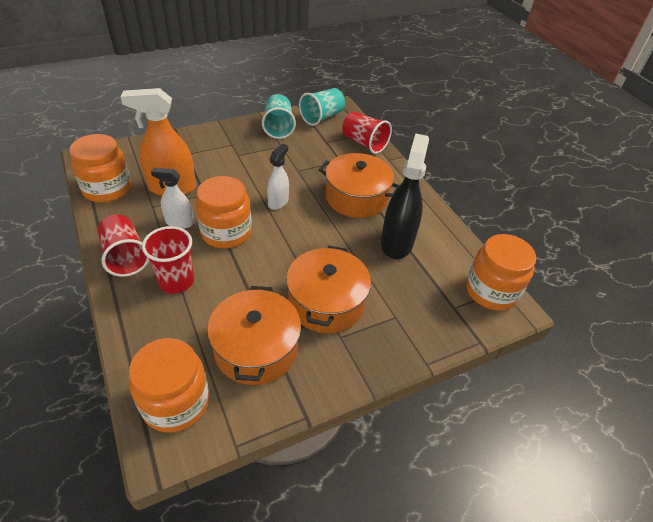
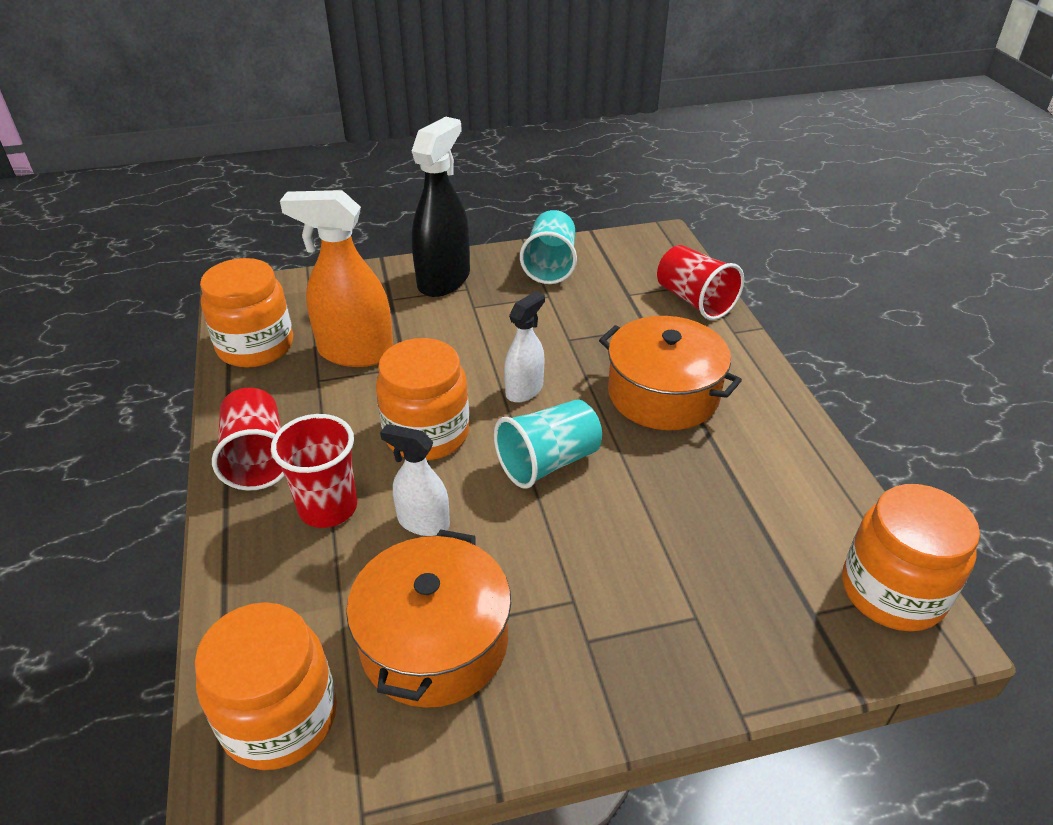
camera: 15 degrees right, 5 degrees down
white spray bottle [151,168,194,229] -> white spray bottle moved to [380,424,450,536]
orange pot [286,246,371,333] -> none
turquoise cup [299,88,345,126] -> turquoise cup moved to [494,399,602,489]
black spray bottle [381,133,429,259] -> black spray bottle moved to [412,117,470,297]

